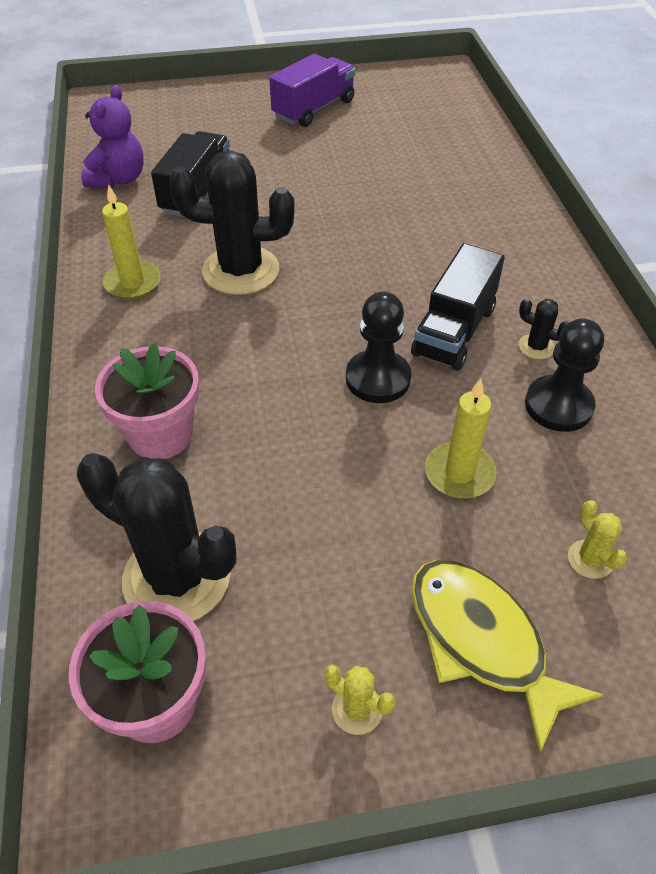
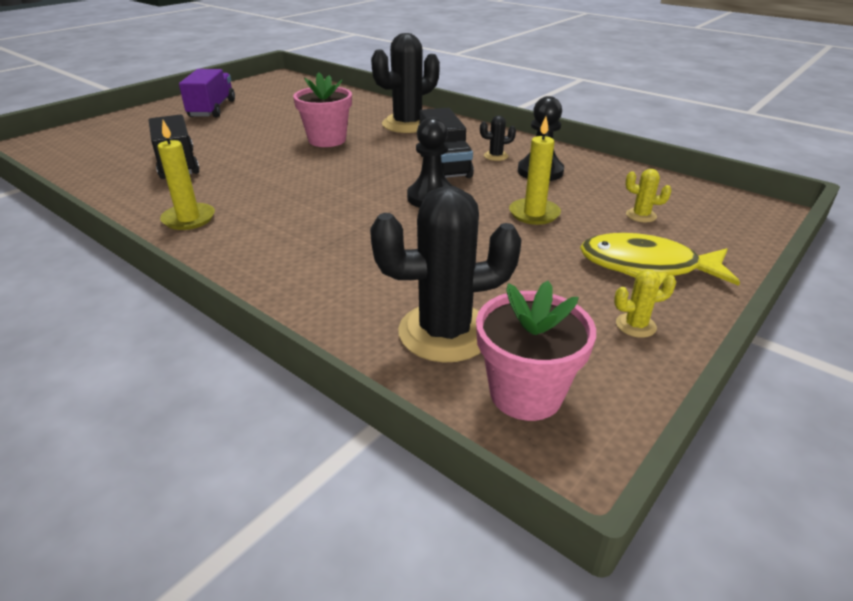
camera: 40 degrees left, 15 degrees down
purple teddy bear [81,85,144,188] -> none
pink flower pot [95,343,199,459] -> pink flower pot moved to [293,72,352,147]
black cactus [169,150,295,295] -> black cactus moved to [371,33,440,133]

